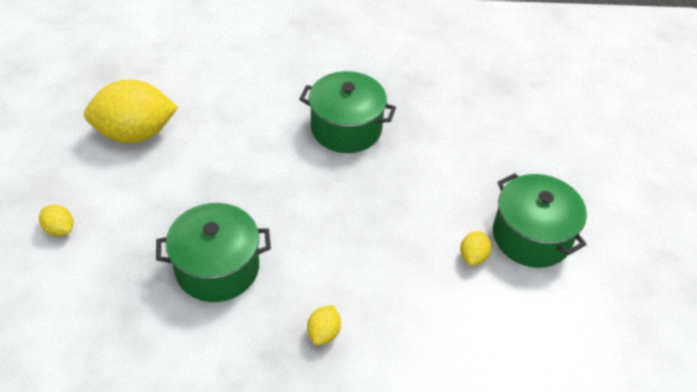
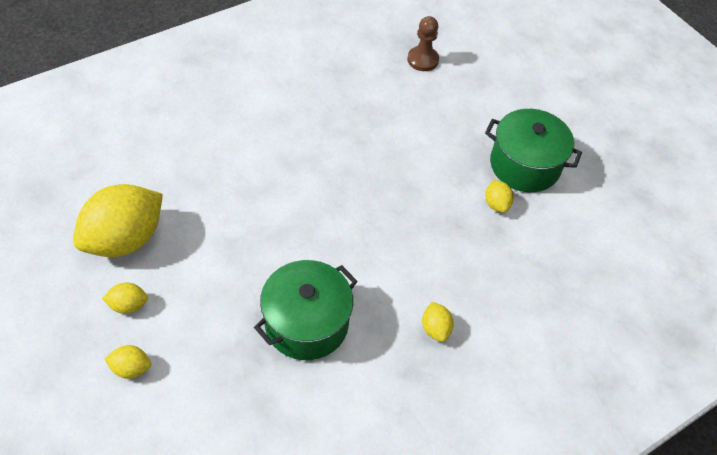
camera: 35 degrees left, 5 degrees up
green pot [299,71,396,153] -> none
none -> yellow lemon [102,282,148,314]
none -> brown pawn [407,16,439,71]

